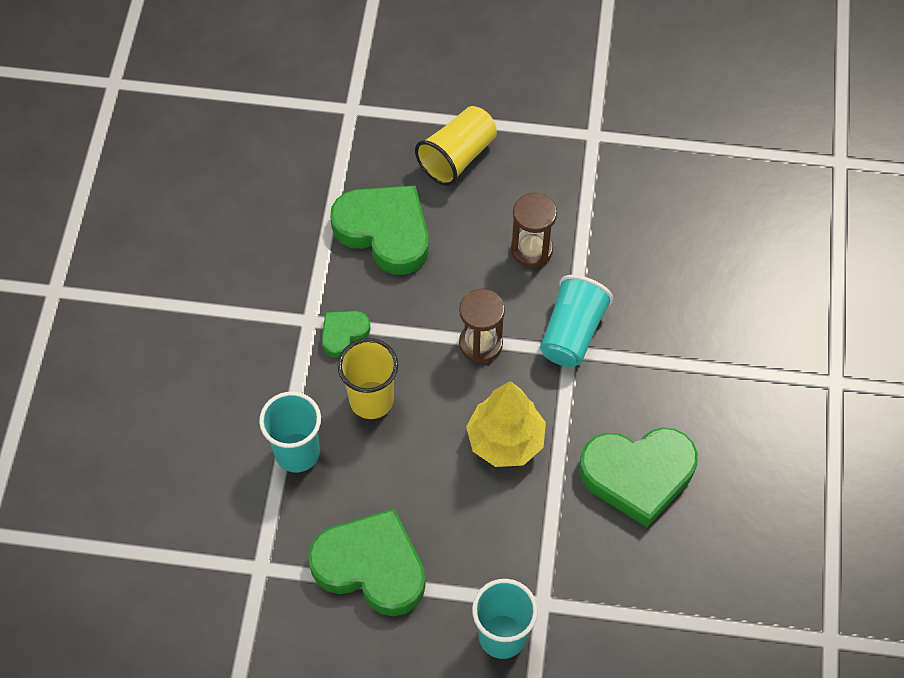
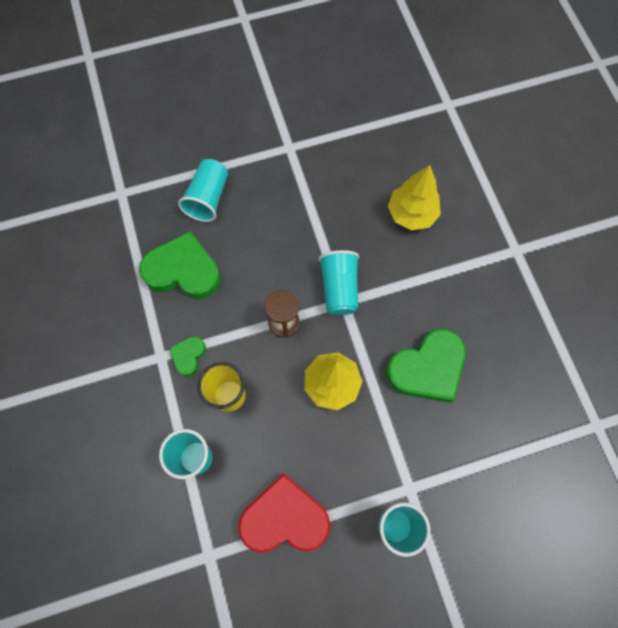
camera: 25 degrees left, 10 degrees up
green heart [308,509,426,616] -> red heart [238,473,330,553]
yellow cup [415,106,497,186] -> turquoise cup [178,159,228,222]
brown hourglass [511,193,557,267] -> none
none -> yellow tree [388,165,441,231]

